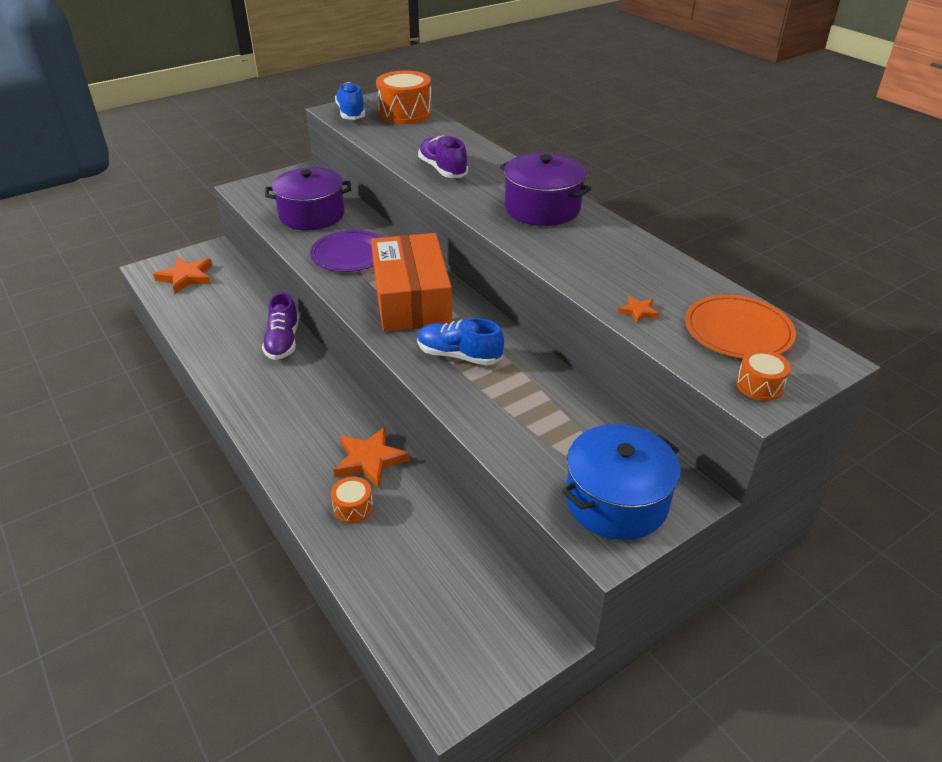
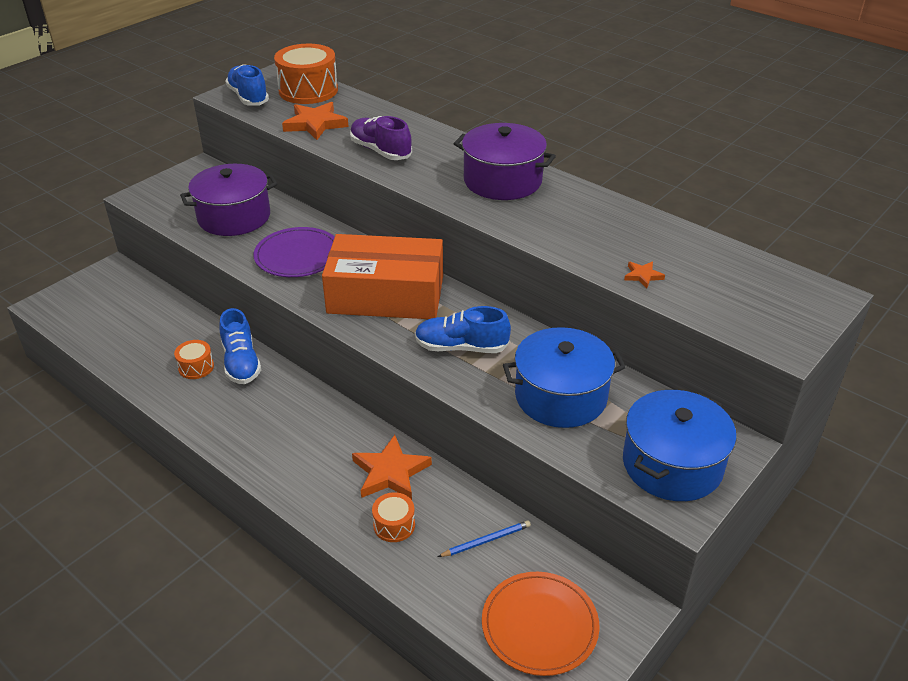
camera: 15 degrees left, 0 degrees up
orange star [153,257,212,294] -> orange star moved to [282,102,349,140]
purple shoe [262,292,299,360] -> blue shoe [219,308,261,384]
orange box [371,233,452,332] -> orange box turned 60 degrees counterclockwise [322,234,443,319]
orange plate [685,295,796,358] -> orange plate moved to [482,572,600,676]
orange drum [736,349,791,401] -> orange drum moved to [174,340,214,379]
none -> blue pencil [438,520,531,557]
none -> blue pot [503,327,626,428]

